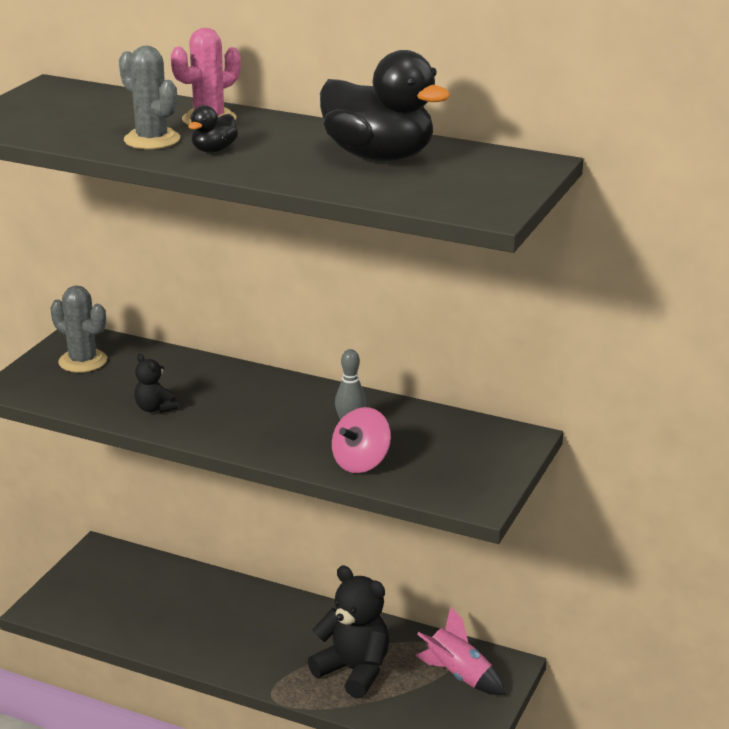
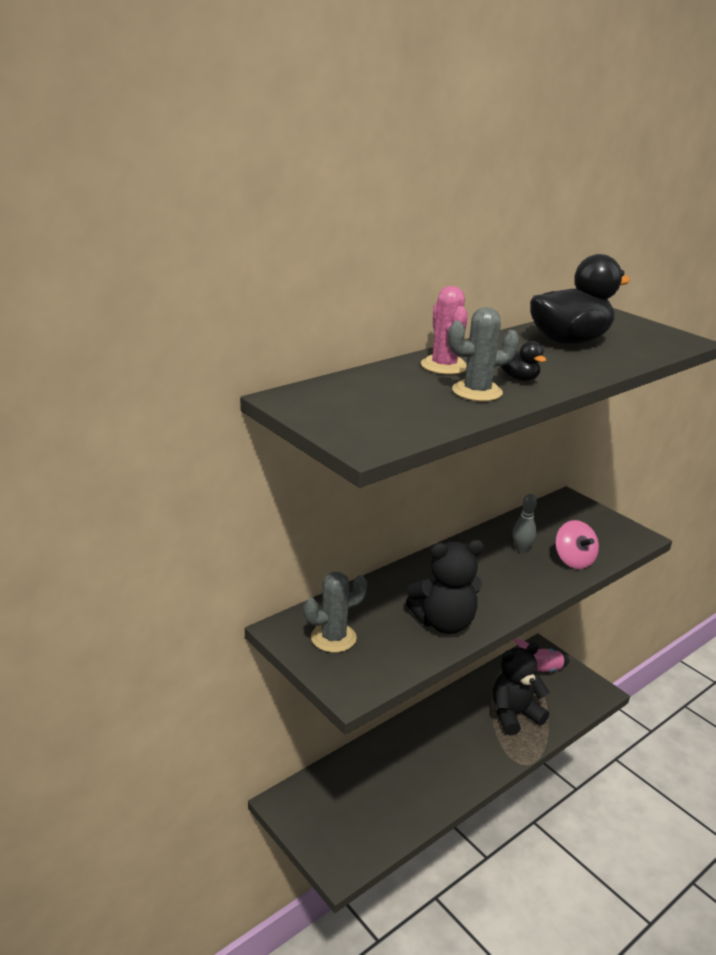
camera: 65 degrees left, 0 degrees up
black teddy bear [134,354,178,413] -> black teddy bear [406,540,484,634], size x2.00

